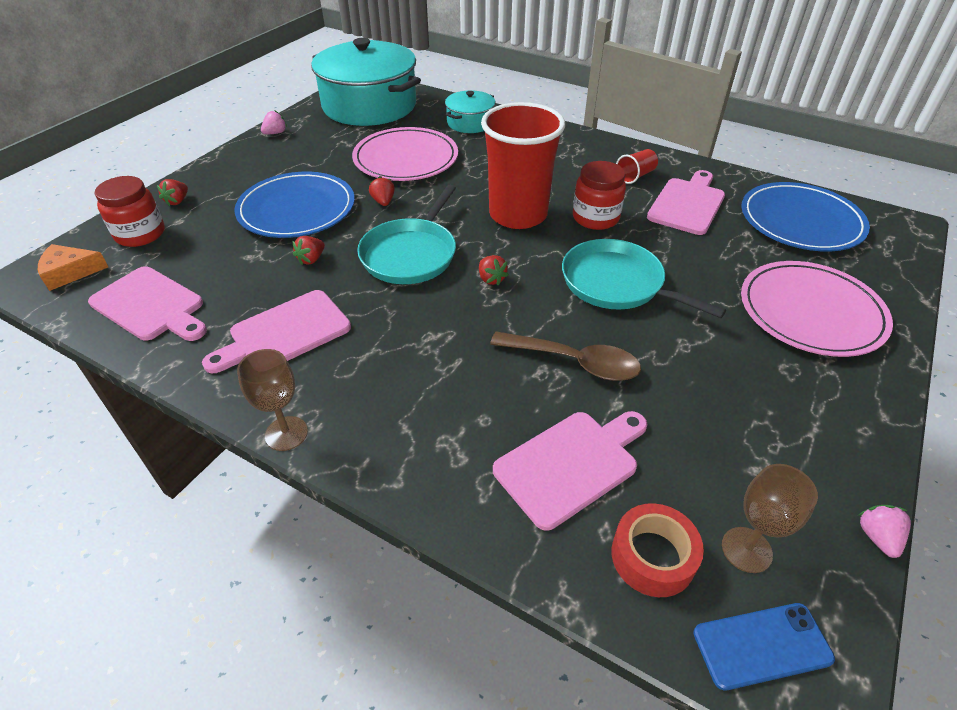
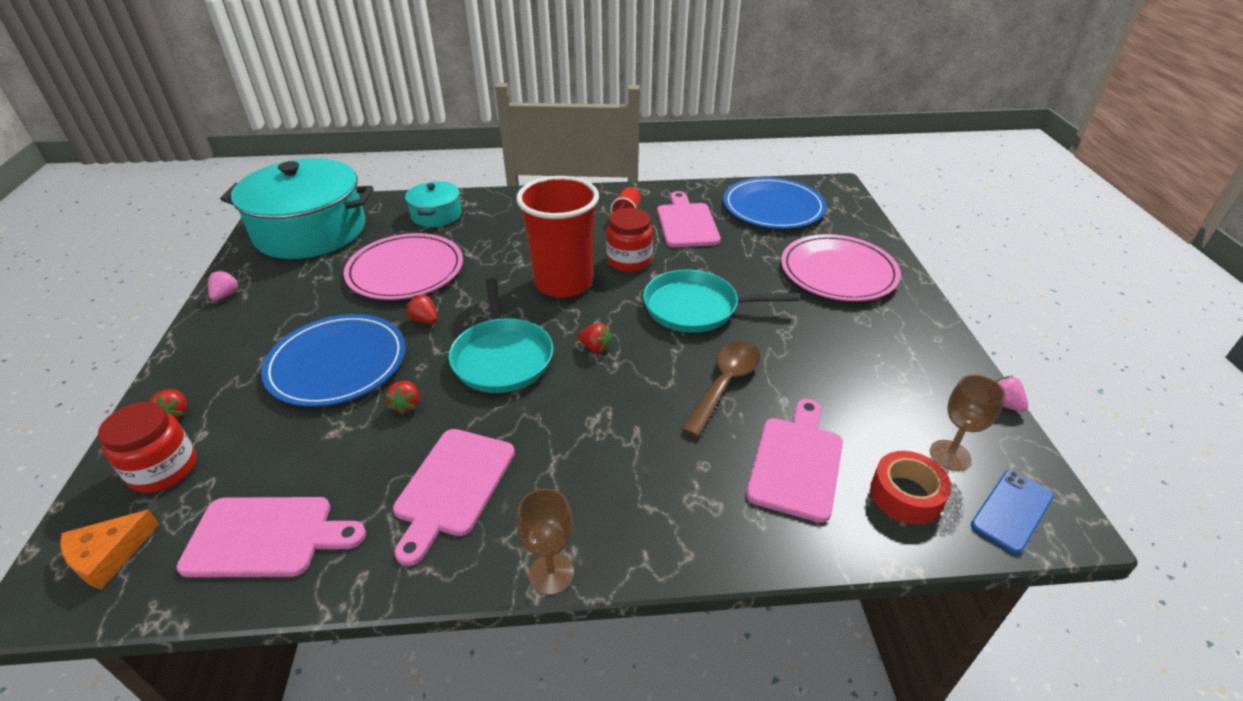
camera: 35 degrees left, 5 degrees down
brown spoon [490,331,641,381] -> brown spoon turned 45 degrees counterclockwise [681,341,760,437]

